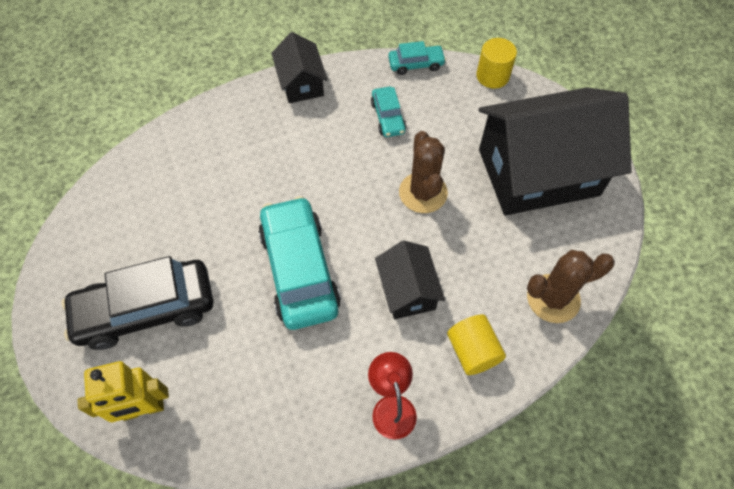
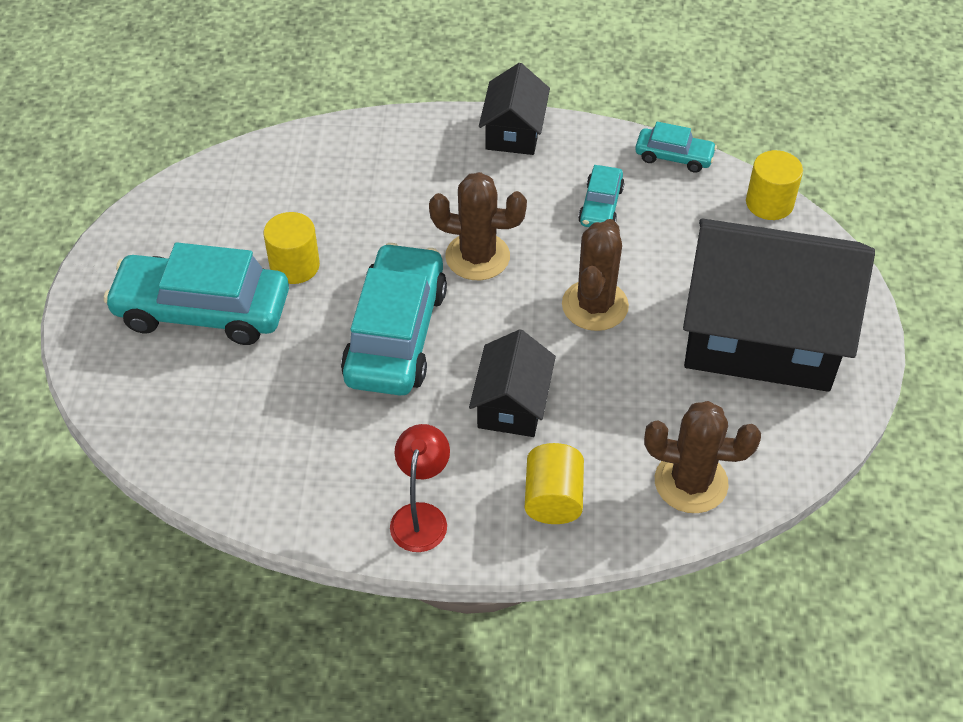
camera: 25 degrees right, 10 degrees down
black car [61,256,214,350] -> turquoise car [103,242,289,345]
yellow robot [78,361,169,422] -> none
none -> yellow cylinder [263,212,320,284]
none -> brown cactus [429,172,527,280]

